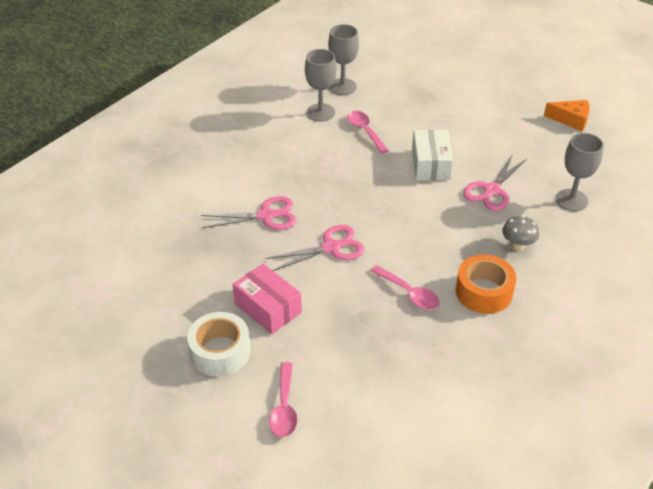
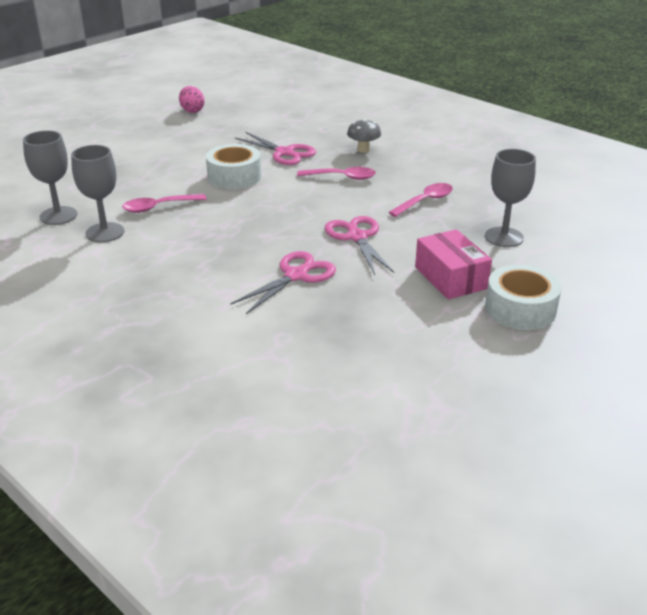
camera: 85 degrees left, 10 degrees down
pink scissors [201,196,297,230] -> pink scissors turned 45 degrees clockwise [230,251,336,314]
pink box [233,264,302,334] -> pink box turned 75 degrees counterclockwise [415,229,492,299]
pink spoon [269,362,297,438] -> pink spoon moved to [297,167,376,180]
white box [412,130,453,180] -> white tape [206,144,261,189]
orange tape [456,254,516,314] -> none
orange cheese [544,100,590,131] -> pink egg [179,86,205,113]
grey goblet [556,133,604,211] -> grey goblet moved to [485,149,536,247]

